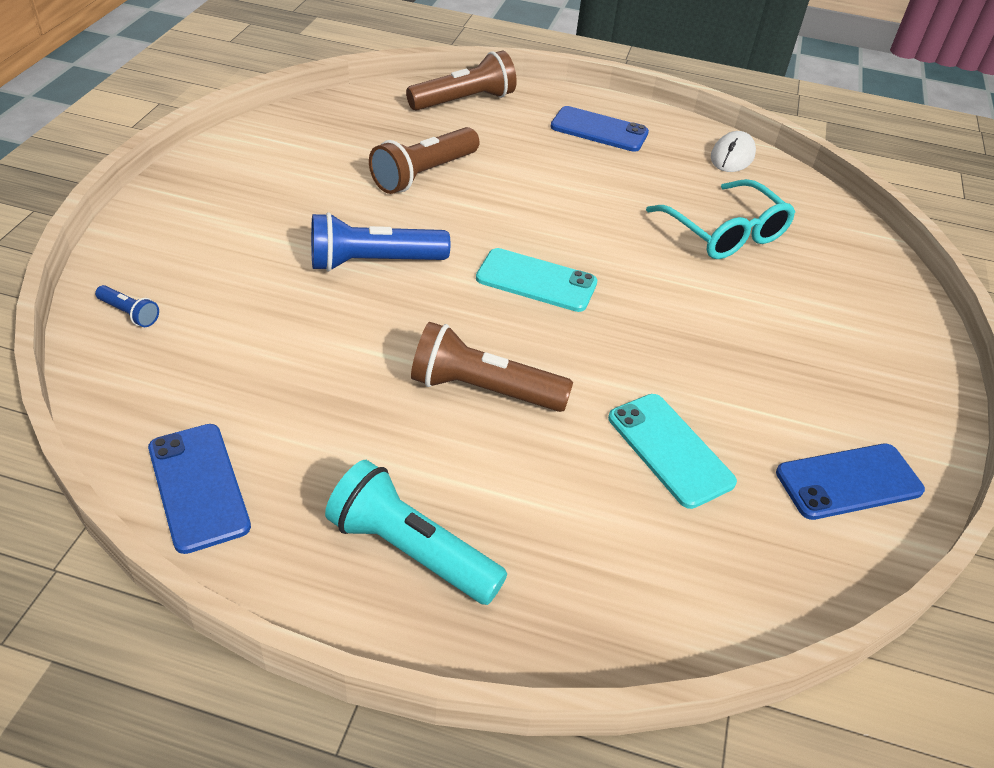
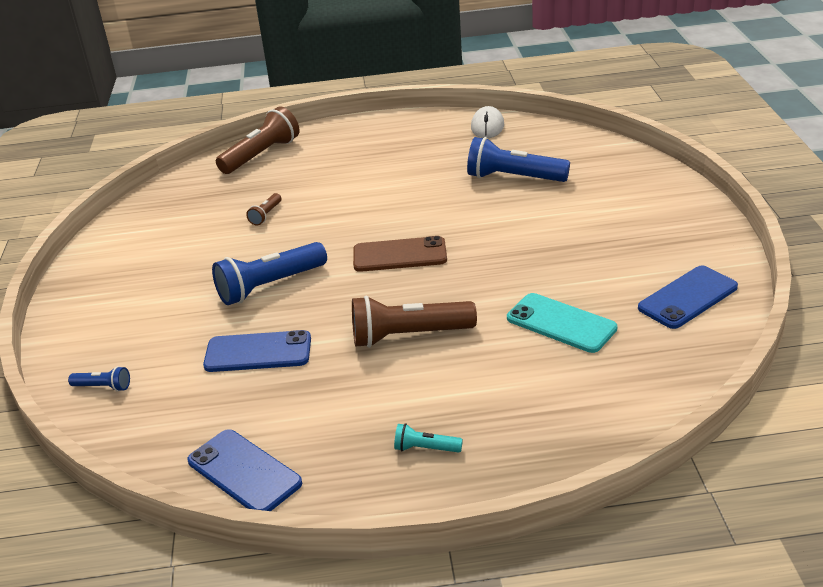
camera: 15 degrees left, 10 degrees down
turquoise flashlight [325,460,507,605] -> turquoise flashlight [394,423,463,453], size x0.47
brown flashlight [369,127,480,194] -> brown flashlight [246,193,281,226], size x0.47
turquoise phone [476,248,597,312] -> brown phone [353,236,447,272]
blue phone [550,106,649,152] -> blue phone moved to [203,330,311,372]
turquoise glasses [646,179,795,259] -> blue flashlight [467,137,570,182]

